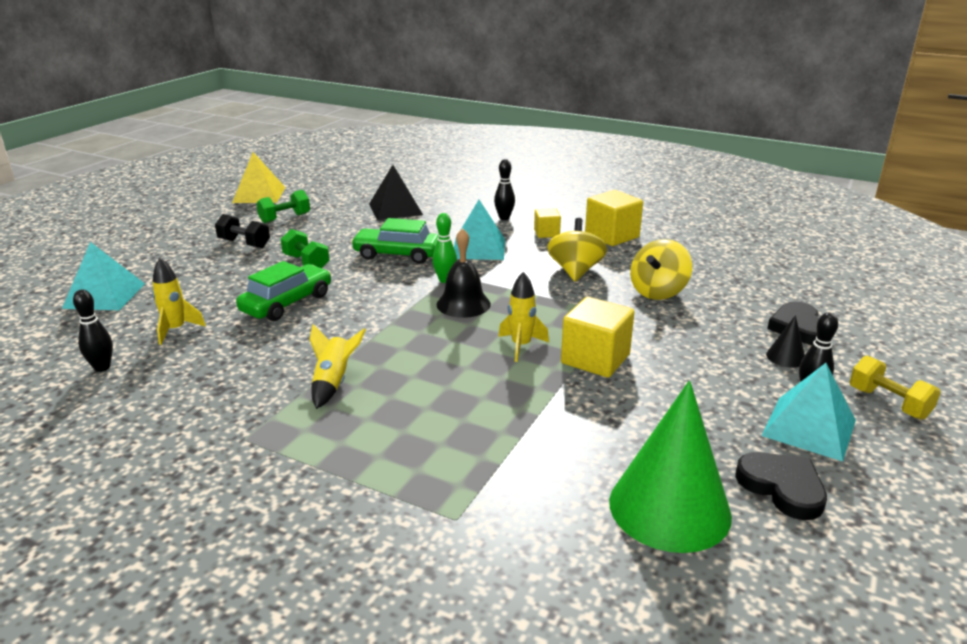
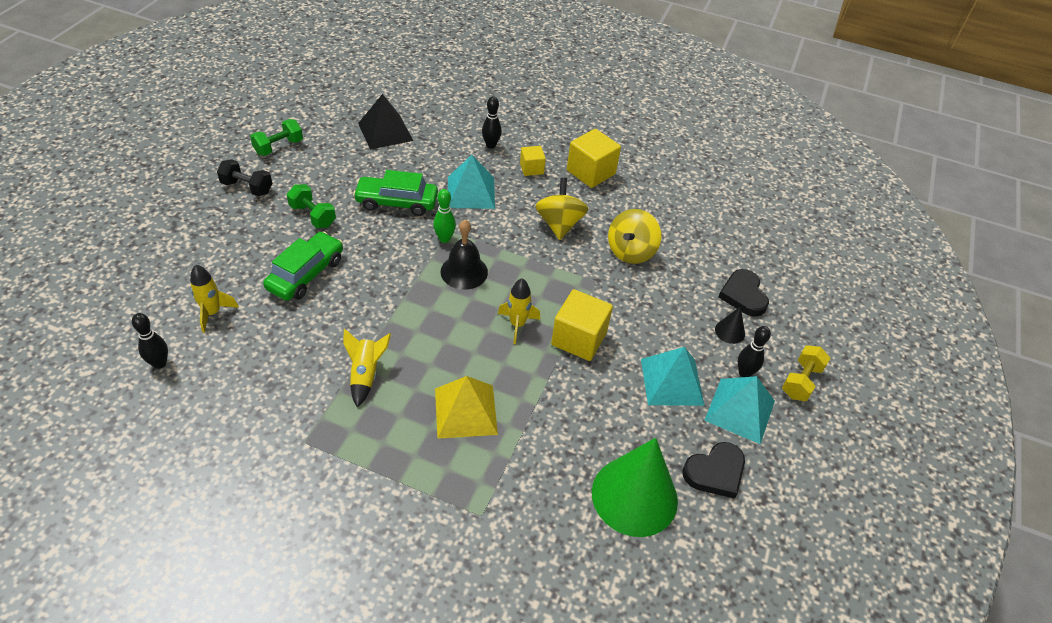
camera: 10 degrees left, 20 degrees up
turquoise pyramid [62,242,145,310] -> turquoise pyramid moved to [641,347,705,406]
yellow pyramid [232,152,286,203] -> yellow pyramid moved to [435,376,498,439]
black heart [735,452,827,520] -> black heart turned 105 degrees clockwise [682,442,745,499]
yellow dumbbell [850,355,941,420] -> yellow dumbbell turned 75 degrees clockwise [782,345,830,401]

